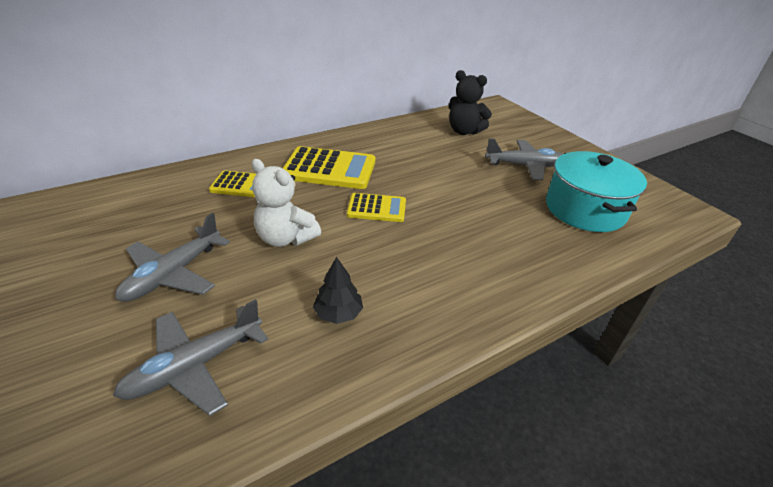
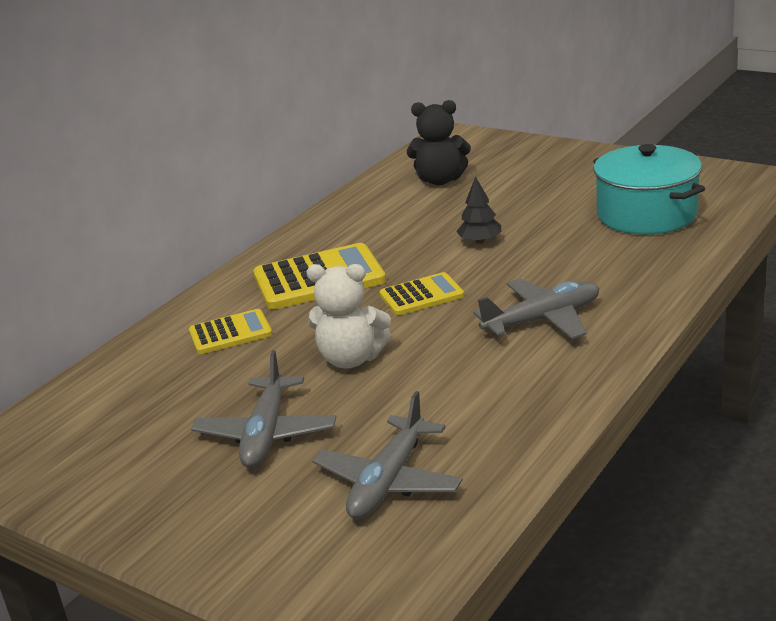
camera: 20 degrees left, 10 degrees down
black tree [313,257,363,324] -> black tree moved to [456,177,501,244]
grey plane [485,138,563,180] -> grey plane moved to [473,279,599,339]

